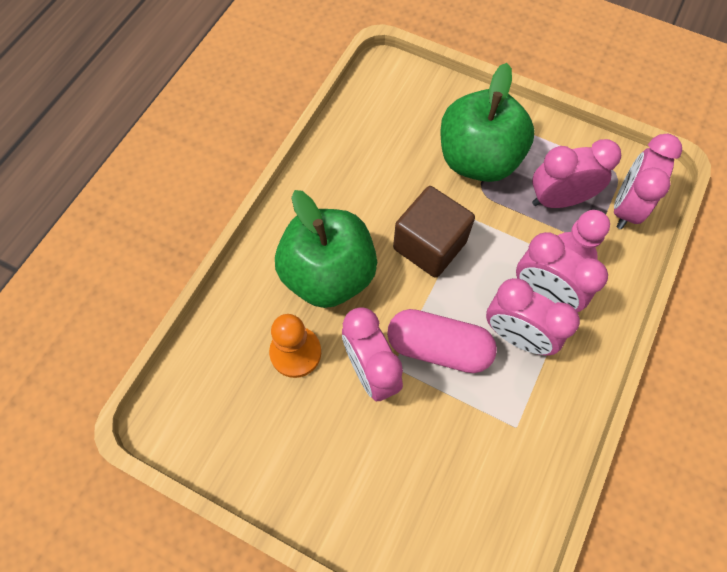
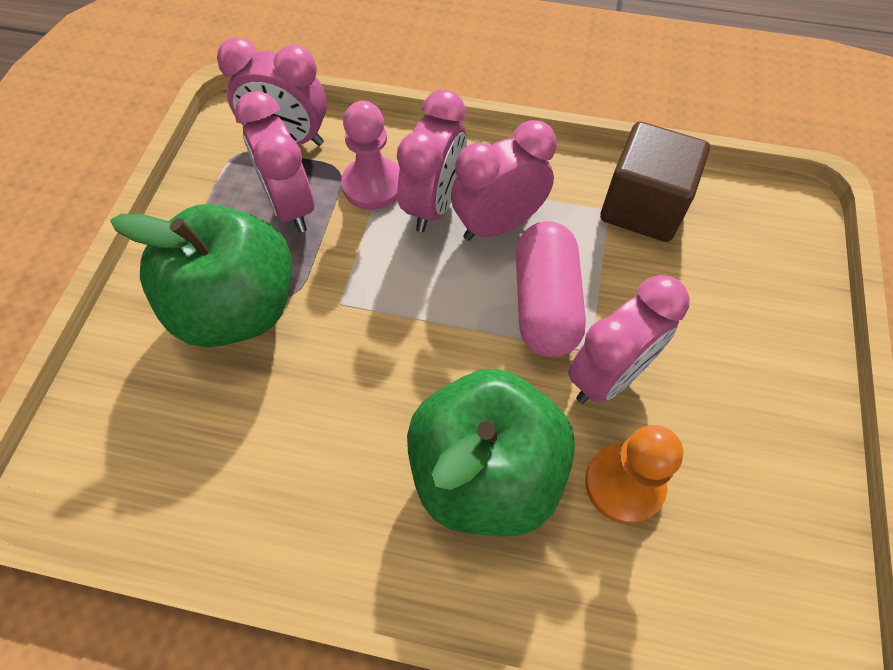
camera: 105 degrees left, 5 degrees down
brown cube [393,186,475,278] -> brown cube moved to [600,122,710,242]
pink clock [486,278,580,355] -> pink clock turned 135 degrees counterclockwise [451,120,557,241]

